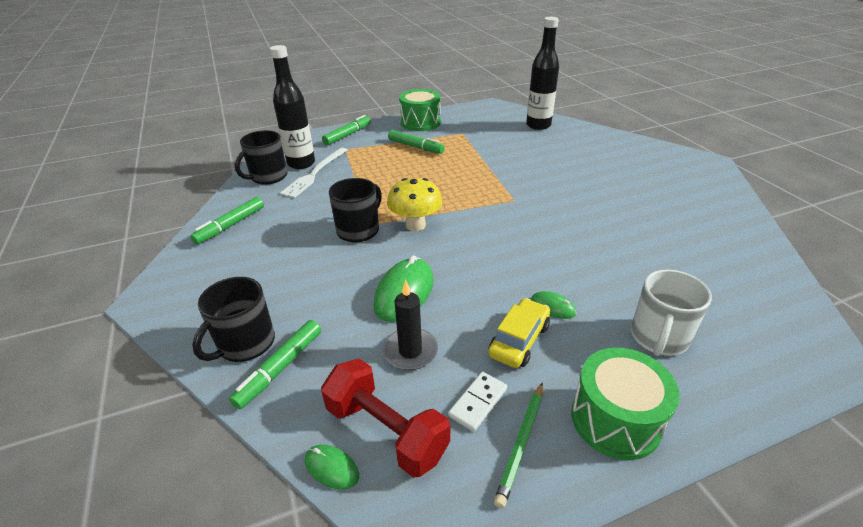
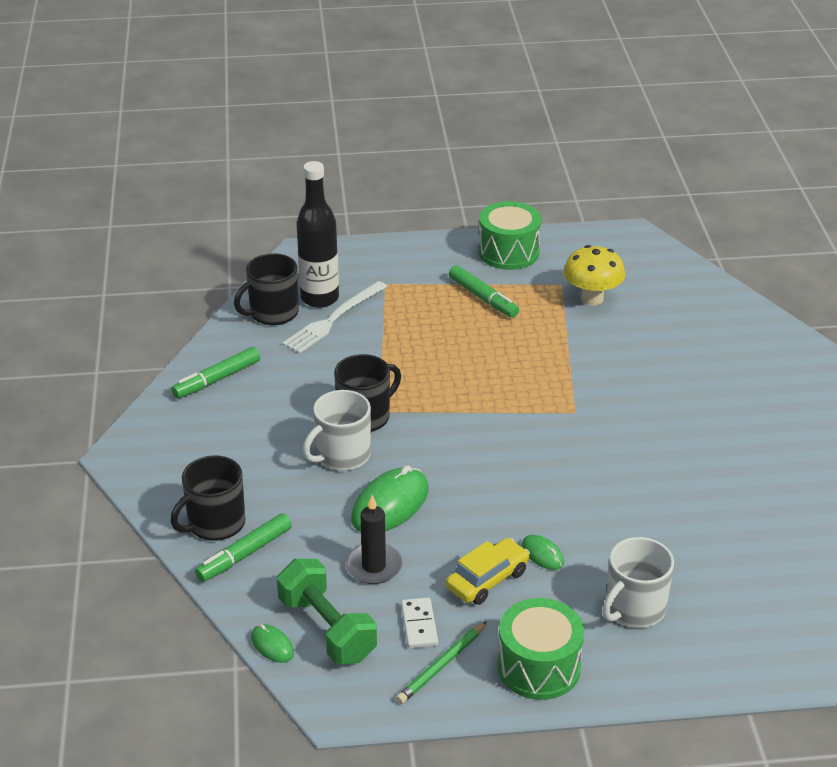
camera: 15 degrees right, 0 degrees up
red dumbbell [321,359,450,478] -> green dumbbell [277,559,377,664]
green marker [322,115,371,145] -> none
yellow mushroom [387,178,442,231] -> yellow mushroom moved to [564,245,625,305]
white domino [448,372,507,432] -> white domino turned 60 degrees counterclockwise [401,597,438,648]
black bottle [526,17,559,130] -> none
none -> white mug [303,390,371,471]

